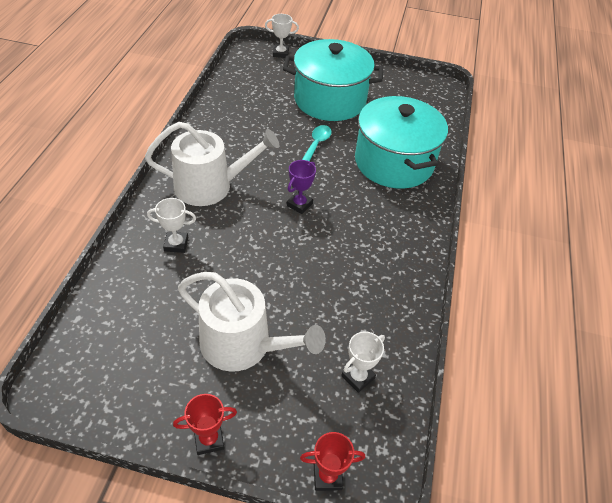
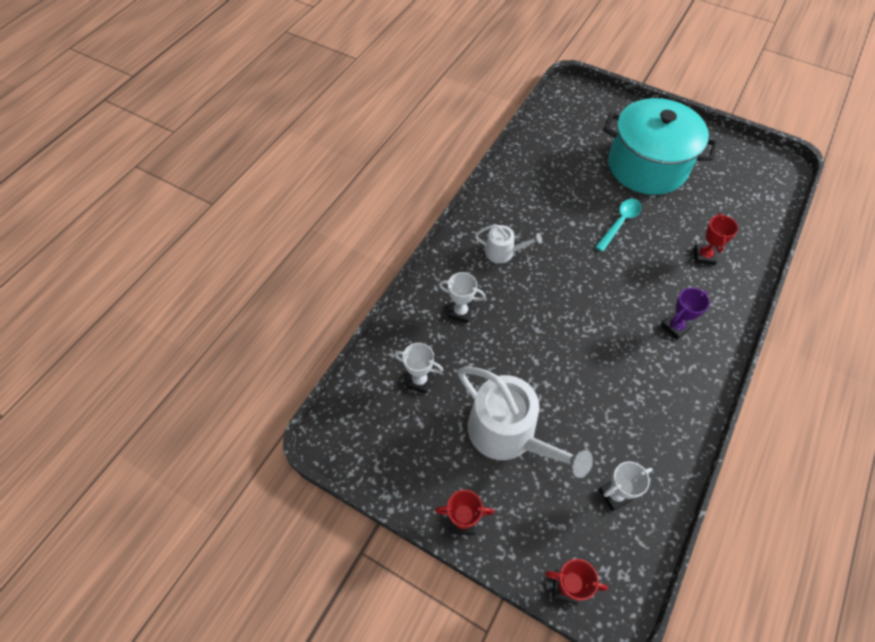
camera: 20 degrees right, 10 degrees up
white watering can [145,122,279,206] -> white watering can [475,224,542,263], size x0.50
white trophy [265,14,299,58] -> white trophy moved to [394,343,443,394]
purple trophy [287,160,316,214] -> purple trophy moved to [661,288,710,340]
turquoise pot [355,96,448,189] -> red trophy [694,213,738,265]

